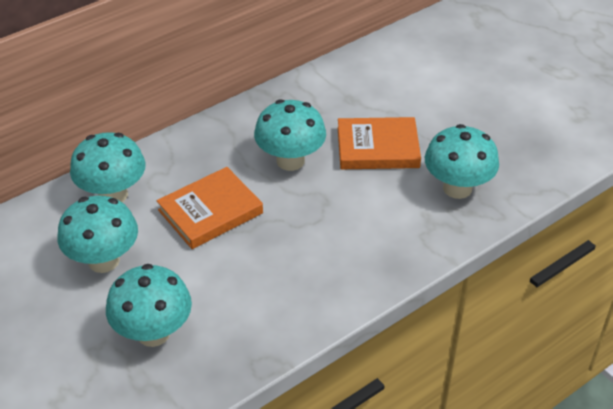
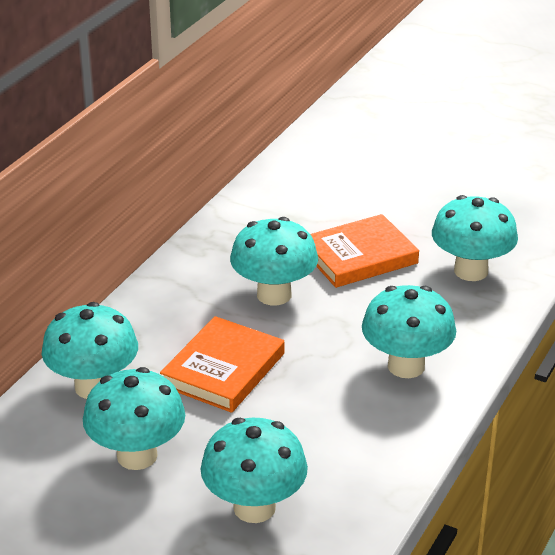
camera: 25 degrees left, 10 degrees down
none -> turquoise mushroom [362,285,456,378]

